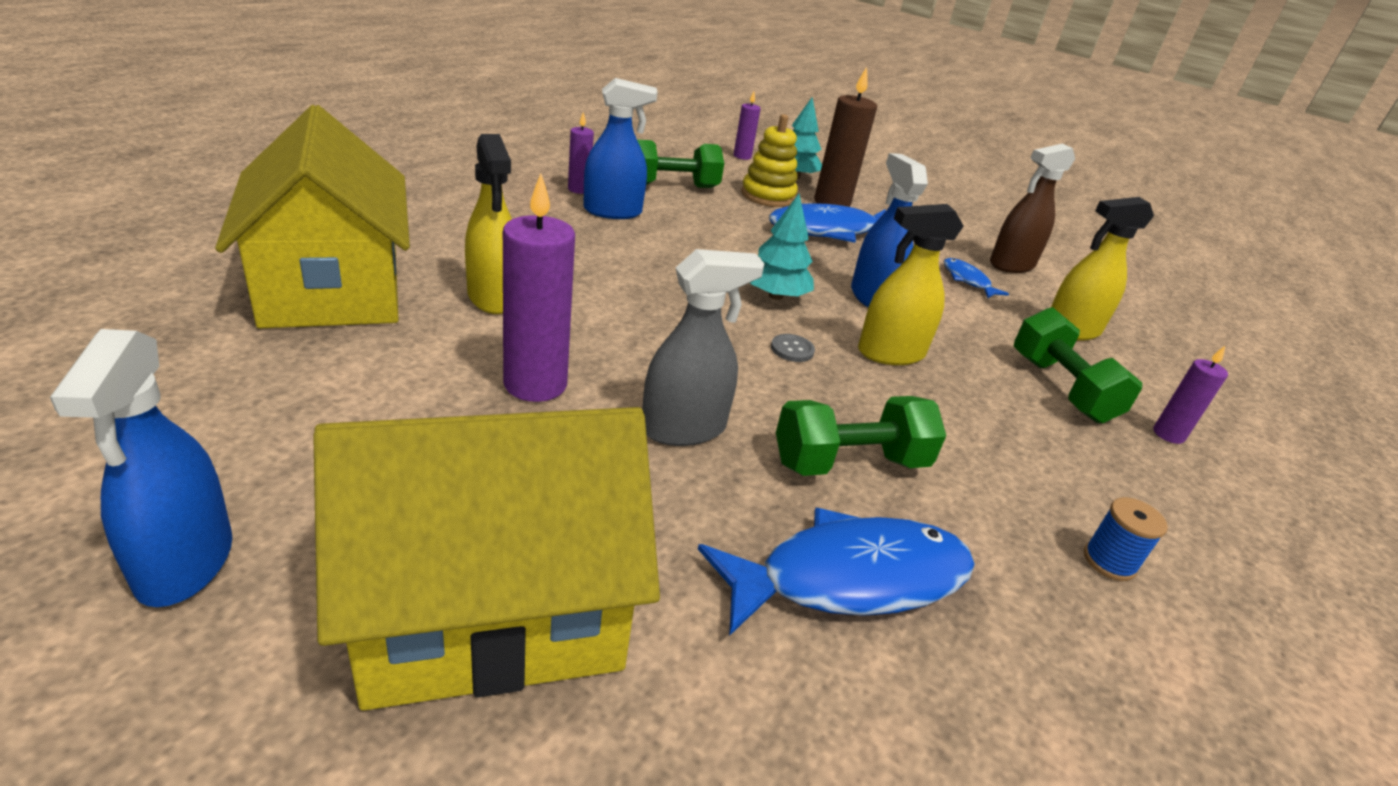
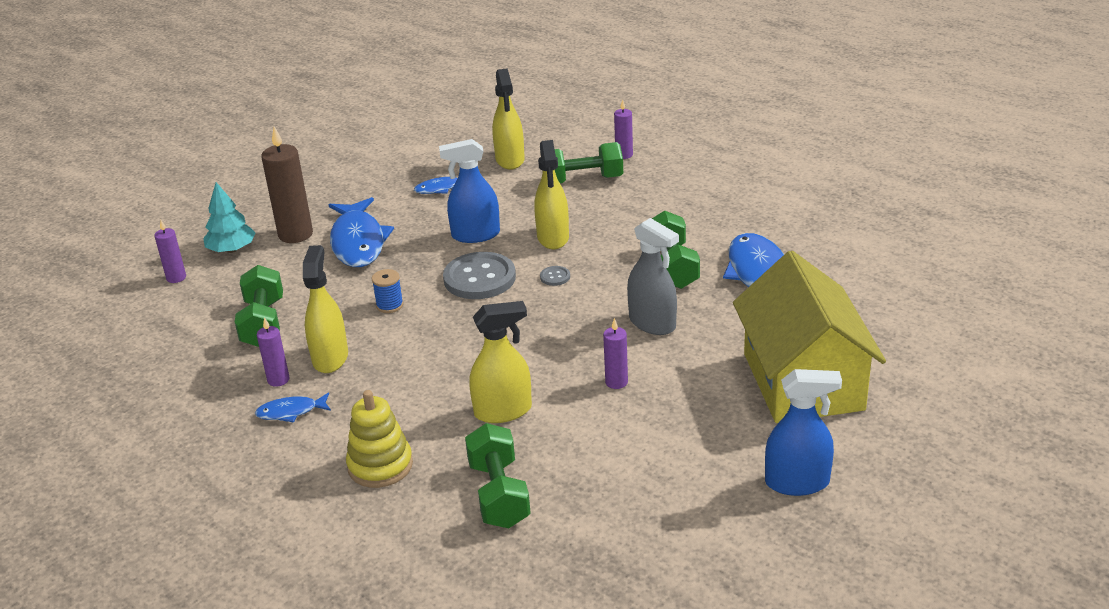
camera: 75 degrees left, 0 degrees up
yellow house [215,105,410,328] -> green dumbbell [465,423,531,528]
purple candle [503,173,575,402] -> purple candle [603,318,628,389], size x0.54
blue spray bottle [583,78,658,219] -> yellow spray bottle [303,245,348,373]
grey spray bottle [642,249,765,446] -> grey spray bottle turned 150 degrees clockwise [627,218,679,335]
yellow stacking toy [741,114,798,207] -> yellow stacking toy moved to [346,390,413,488]
turquoise tree [750,194,814,300] -> grey button [443,252,516,299]
brown spray bottle [990,144,1075,273] -> none
blue spool [1084,497,1168,581] -> blue spool moved to [372,269,403,313]
none -> blue fish [255,393,331,423]

